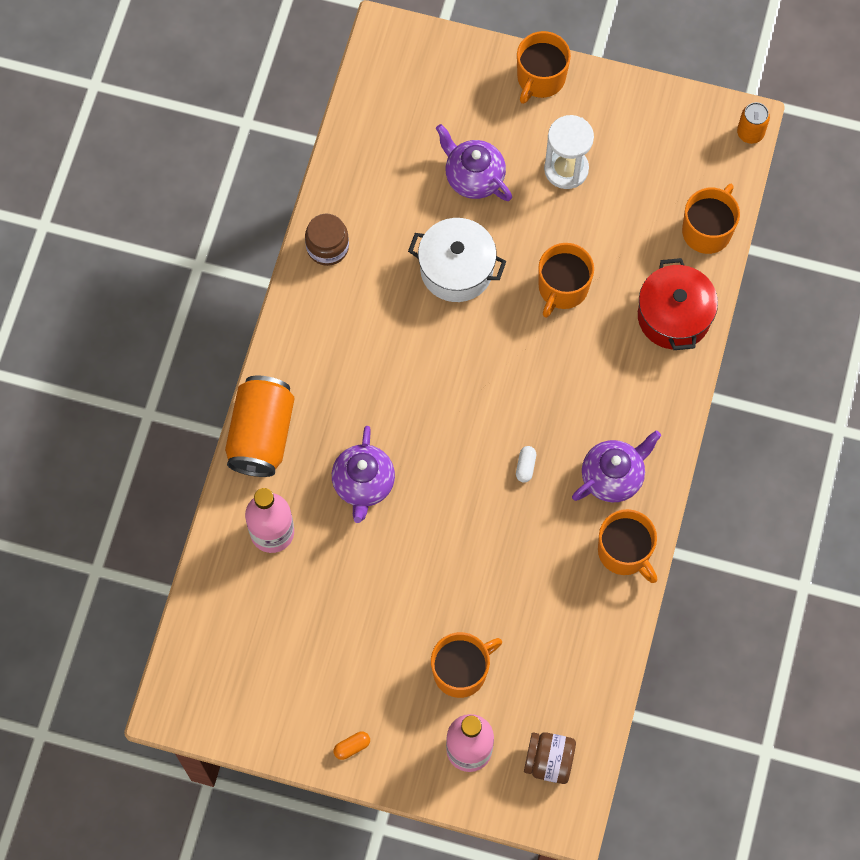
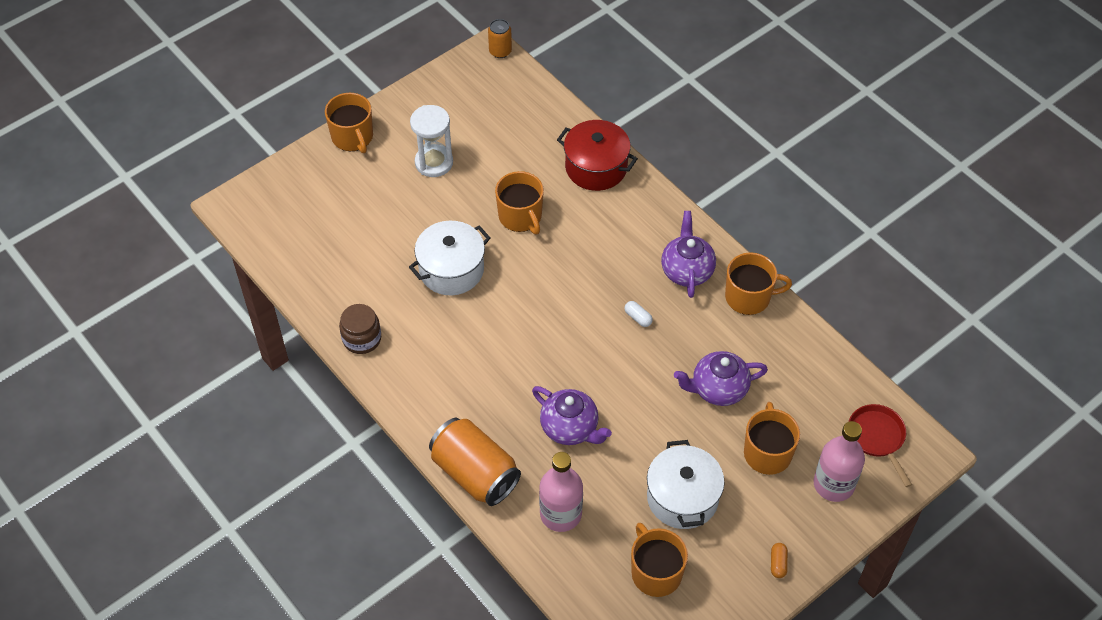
camera: 55 degrees left, 15 degrees down
purple teapot [436,124,512,201] -> purple teapot moved to [674,351,768,406]
brown jar [524,732,576,784] -> red pan [849,404,912,487]
orange mug [682,184,740,254] -> orange mug moved to [631,522,688,597]
none -> white pot [647,440,725,529]

